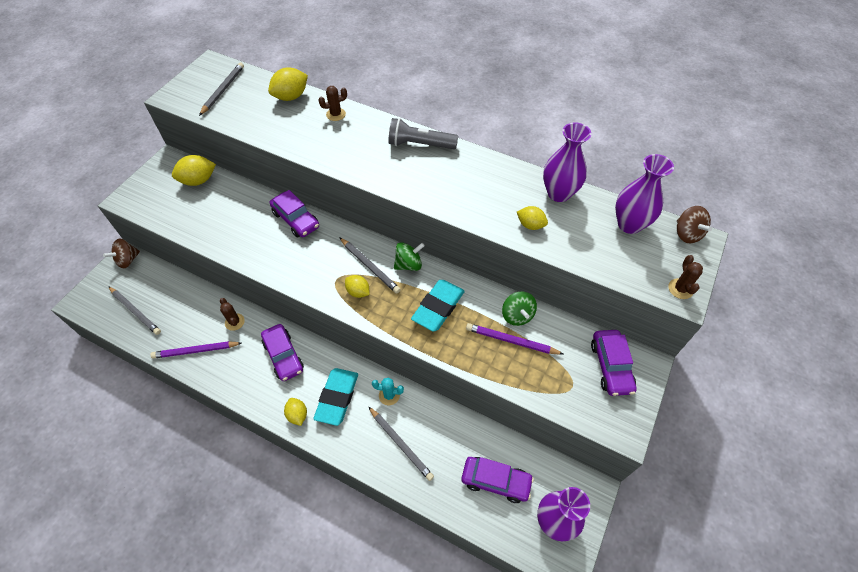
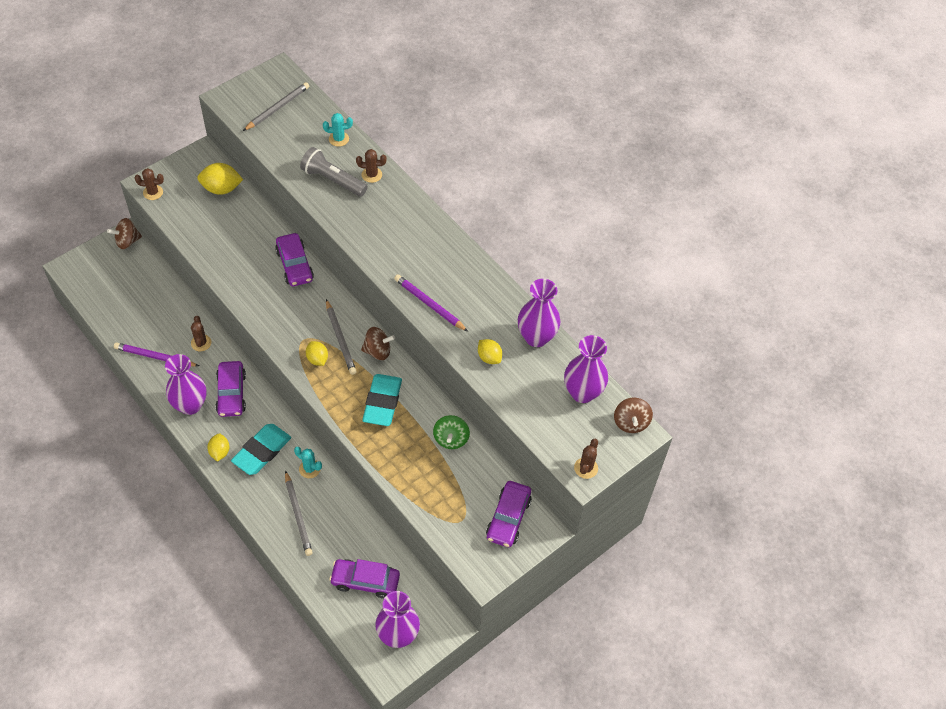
camera: 20 degrees right, 0 degrees up
grey pencil [108,286,161,335] -> none
yellow lemon [268,67,308,101] -> turquoise cactus [323,113,353,147]
grey flashlight [388,118,458,149] -> grey flashlight moved to [300,147,368,197]
green spinning top [394,242,425,271] -> brown spinning top [361,327,395,360]
turquoise eraser [411,280,465,332] -> turquoise eraser turned 45 degrees counterclockwise [362,374,402,426]
purple car [461,457,534,503] -> purple car turned 150 degrees clockwise [329,559,400,599]
purple pencil [466,323,563,355] -> purple pencil moved to [394,274,468,332]
none -> brown cactus [135,168,164,200]
none -> purple vase [165,354,206,415]

